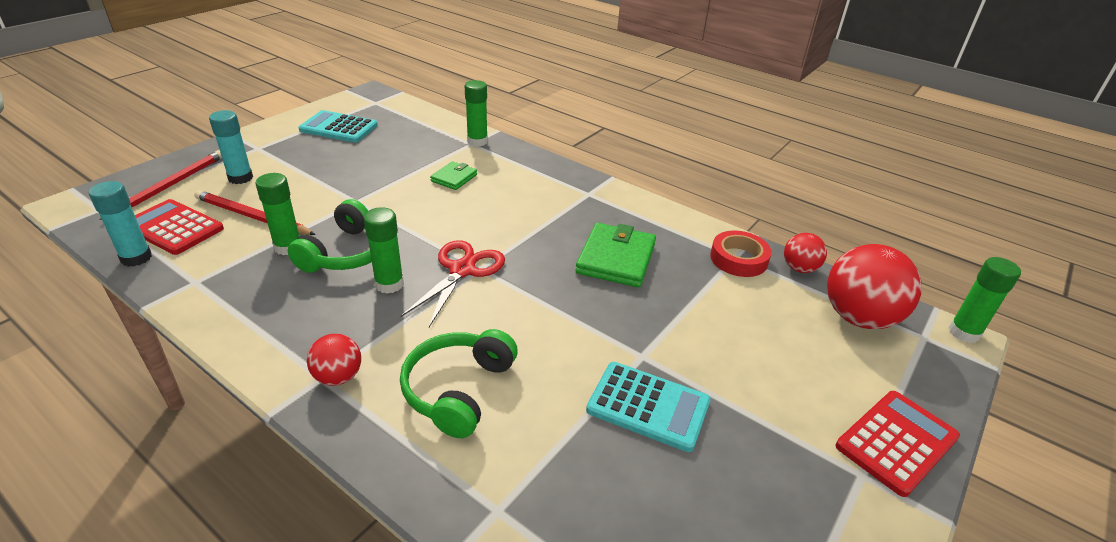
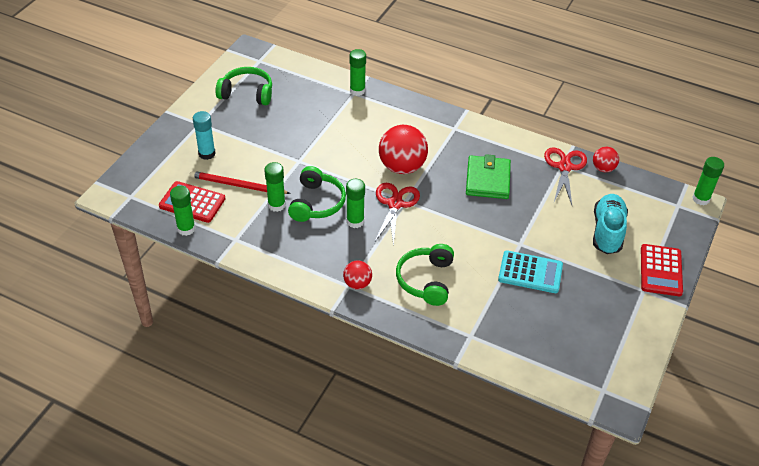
camera: 10 degrees left, 10 degrees up
turquoise glue stick [89,181,152,267] -> green glue stick [170,186,196,236]
red pencil [99,150,222,220] -> none
turquoise calculator [299,110,378,143] -> green headphones [216,67,272,105]
green wallet [430,161,477,190] -> none
red tape [710,231,772,277] -> red scissors [544,147,587,205]
red ball [827,244,921,329] -> red ball moved to [379,125,428,174]
red calculator [835,391,960,497] -> red calculator turned 150 degrees clockwise [641,244,683,296]
none -> turquoise shoe [593,194,628,254]

